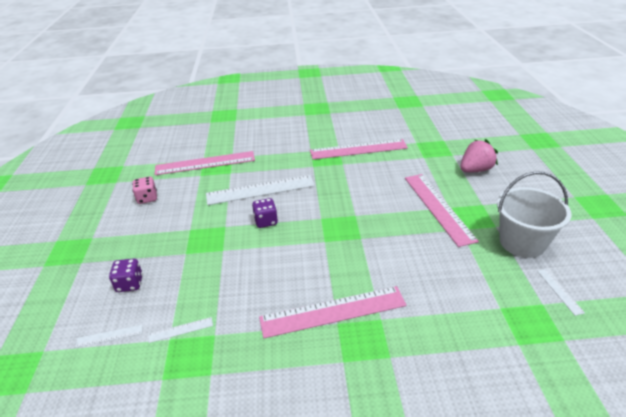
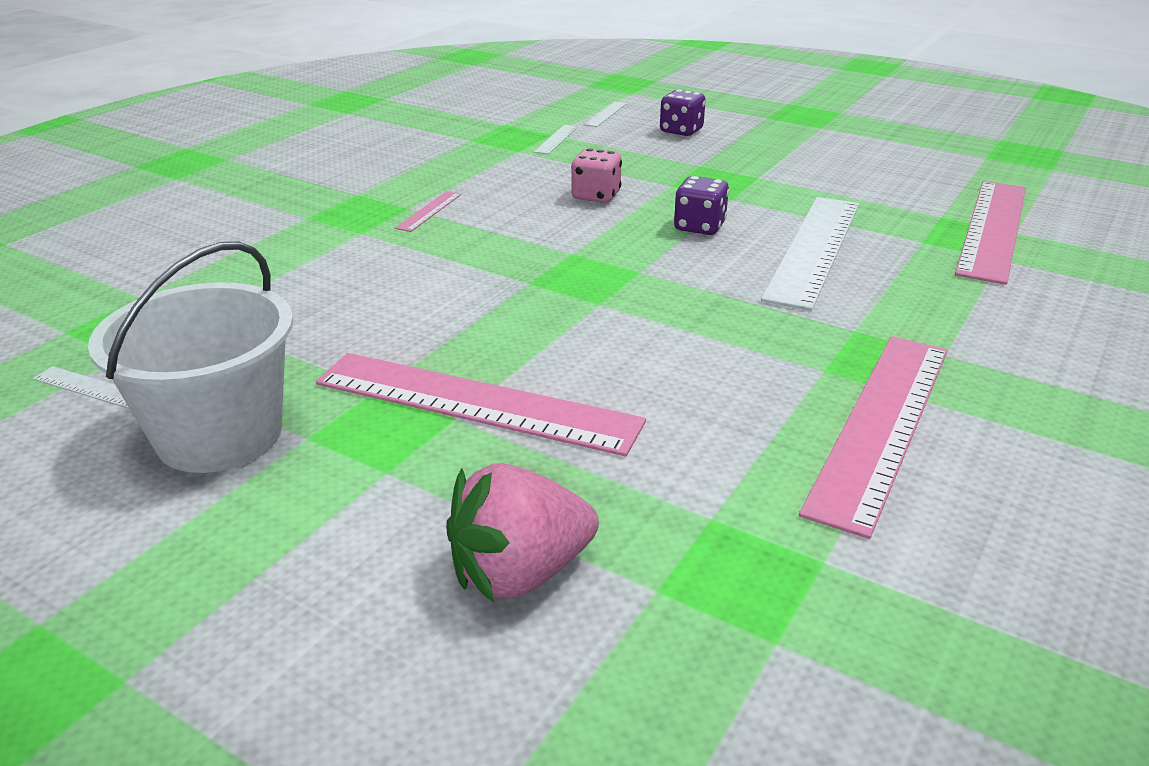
camera: 125 degrees right, 5 degrees down
pink dice [132,177,157,204] -> pink dice moved to [571,148,622,203]
pink ruler [259,286,407,338] -> pink ruler [395,191,461,232], size x0.42
pink strawberry [460,139,498,173] -> pink strawberry turned 60 degrees clockwise [446,463,599,603]

